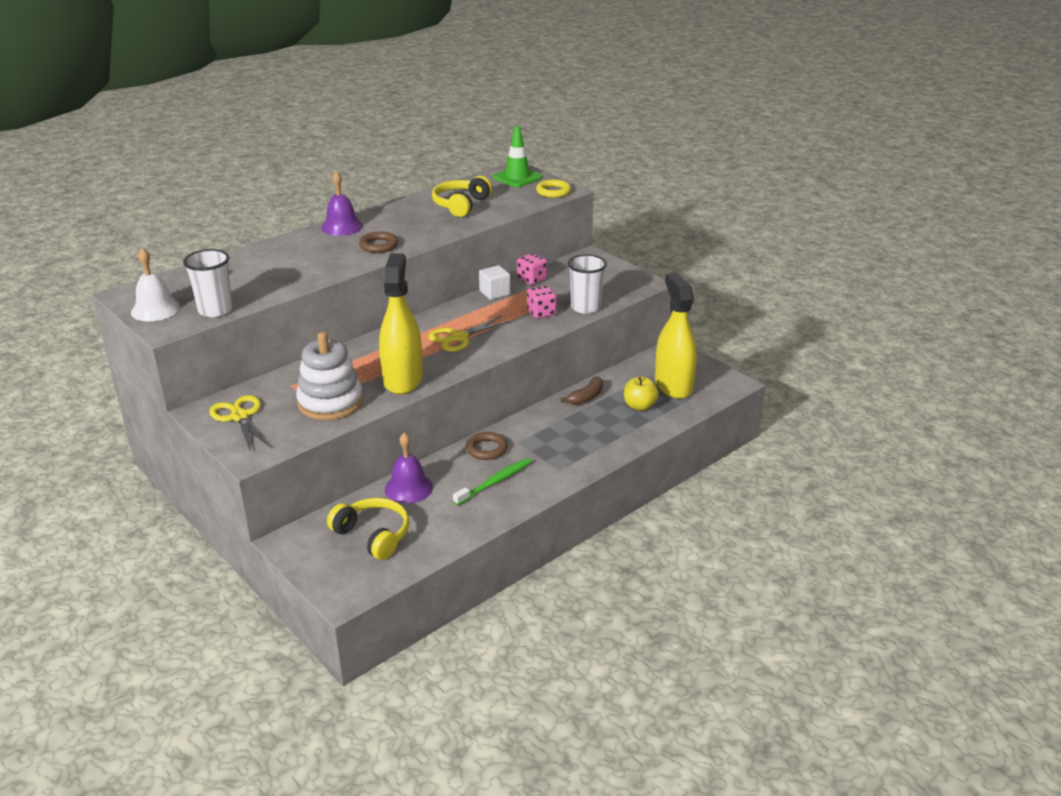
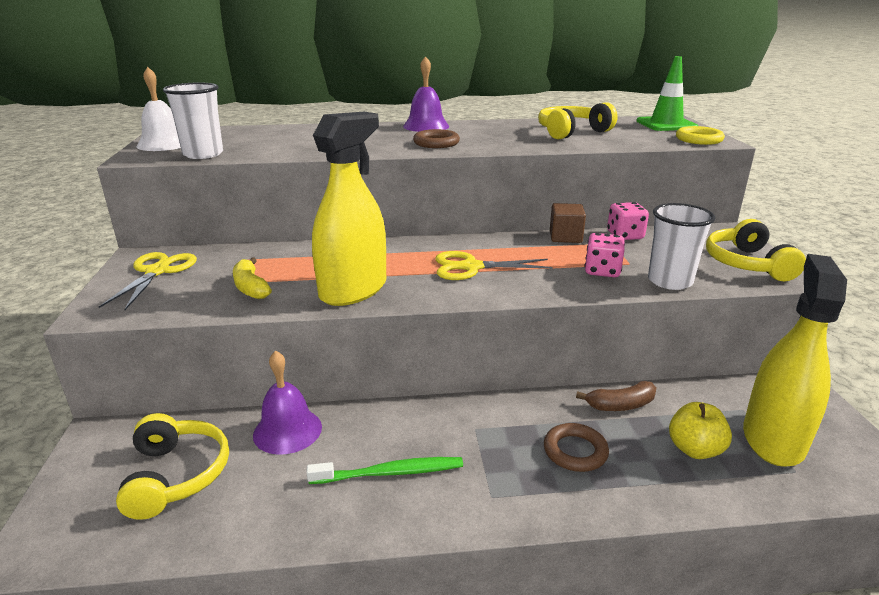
camera: 35 degrees right, 5 degrees down
white stacking toy [296,332,363,420] -> yellow banana [233,257,272,299]
brown ring [466,432,508,460] -> brown ring moved to [544,423,609,472]
white cube [479,265,510,300] -> brown cube [550,203,586,243]
none -> yellow headphones [706,219,806,281]

